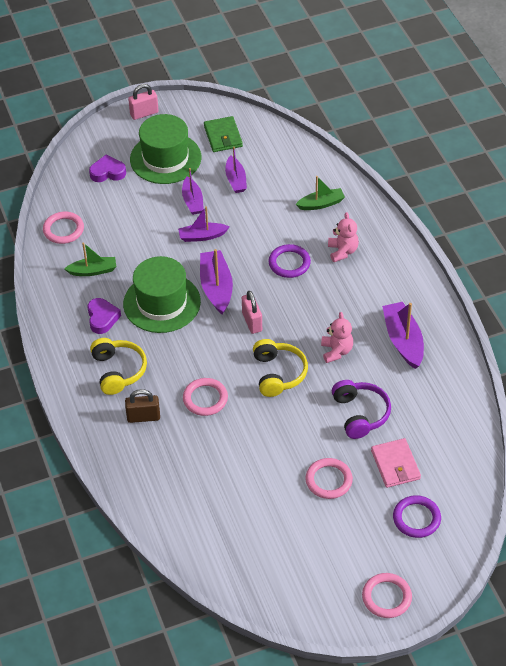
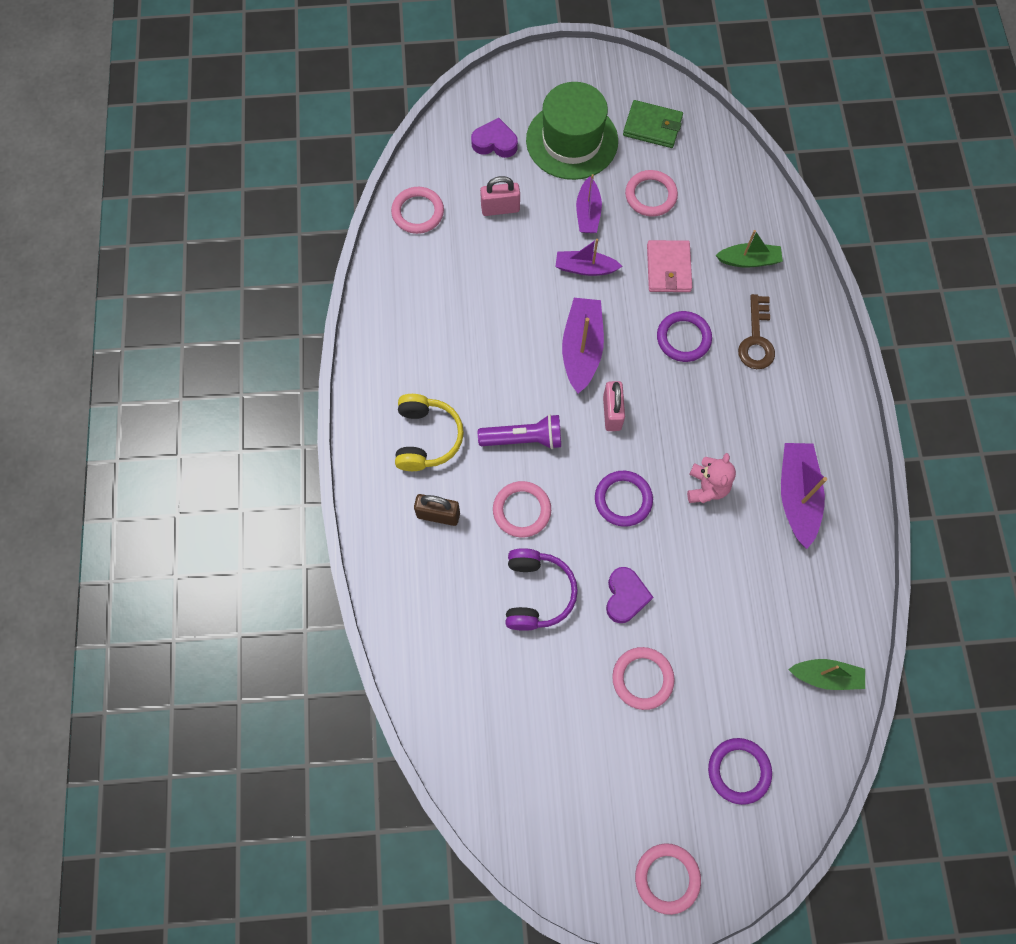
camera: 15 degrees right, 20 degrees up
green boat [64,243,116,276] -> green boat moved to [788,659,865,690]
purple heart [87,298,121,334] -> purple heart moved to [606,567,653,623]
green hat [123,256,201,333] -> none
pink padlock [128,84,159,120] -> pink padlock moved to [480,176,520,216]
green wallet [204,116,243,152] -> green wallet turned 75 degrees counterclockwise [623,100,683,148]
purple boat [225,147,247,193] -> pink ring [625,170,678,217]
yellow headphones [253,339,308,397] -> purple ring [595,471,653,527]
pink teddy bear [328,212,359,262] -> brown key [738,294,775,369]
purple headphones [332,380,391,439] -> purple headphones moved to [505,548,578,631]
pink wallet [371,438,421,488] -> pink wallet moved to [647,240,692,292]
none -> purple flashlight [478,414,561,449]

